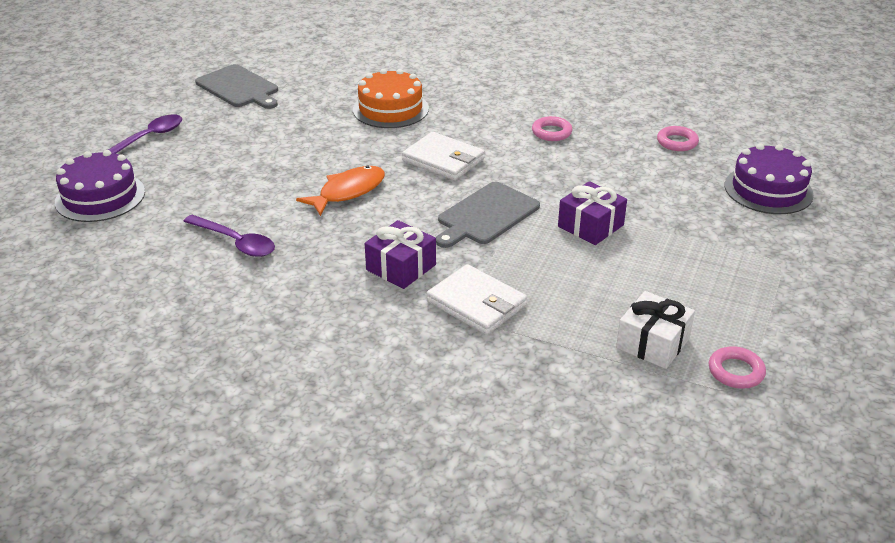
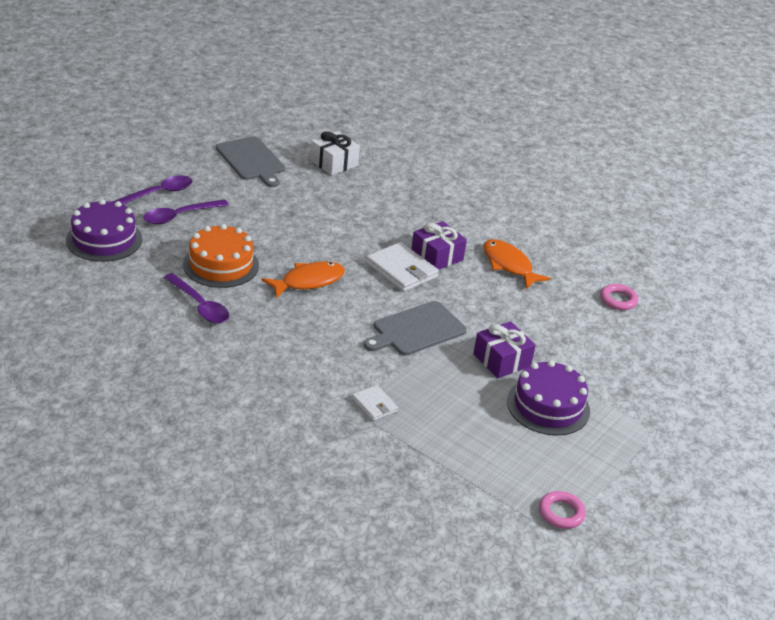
camera: 10 degrees right, 0 degrees up
orange cake [353,69,429,128] -> orange cake moved to [183,224,259,288]
purple gift [365,220,436,289] -> purple gift moved to [411,221,467,270]
white wallet [426,264,527,335] -> white wallet [352,385,398,421], size x0.57
pink ring [532,116,572,141] -> orange fish [483,239,551,289]
white gift [616,291,695,369] -> white gift moved to [310,131,360,175]
purple cake [725,143,814,214] -> purple cake moved to [507,360,590,435]
none -> purple spoon [143,199,229,224]

